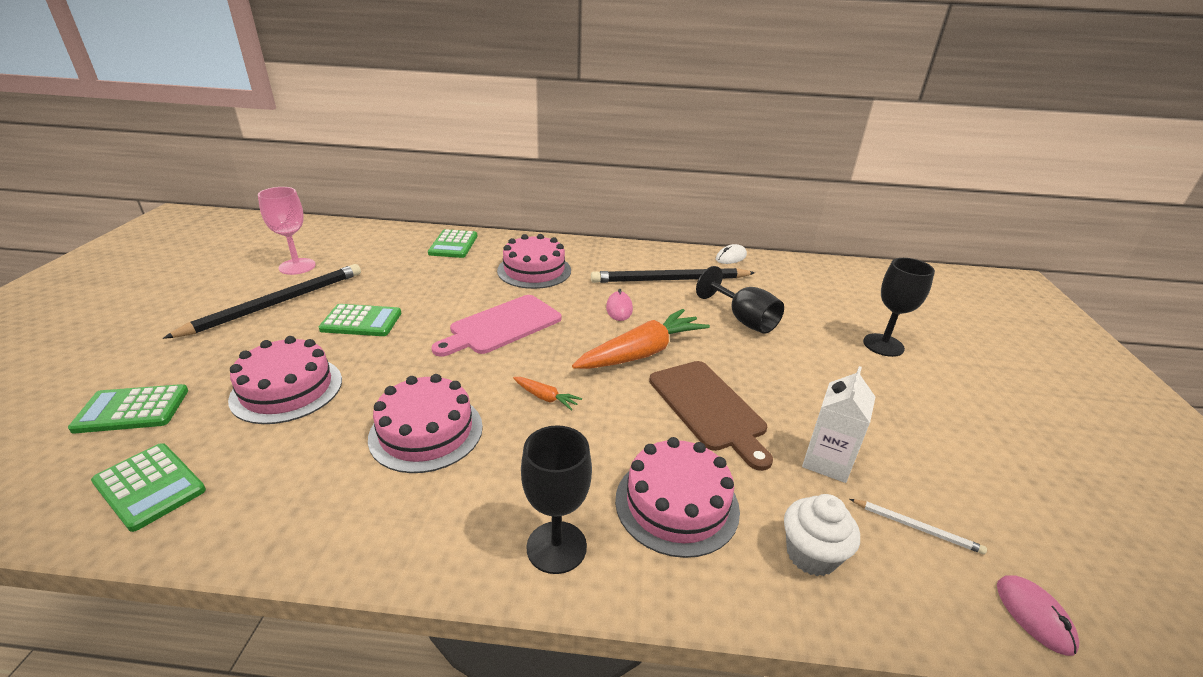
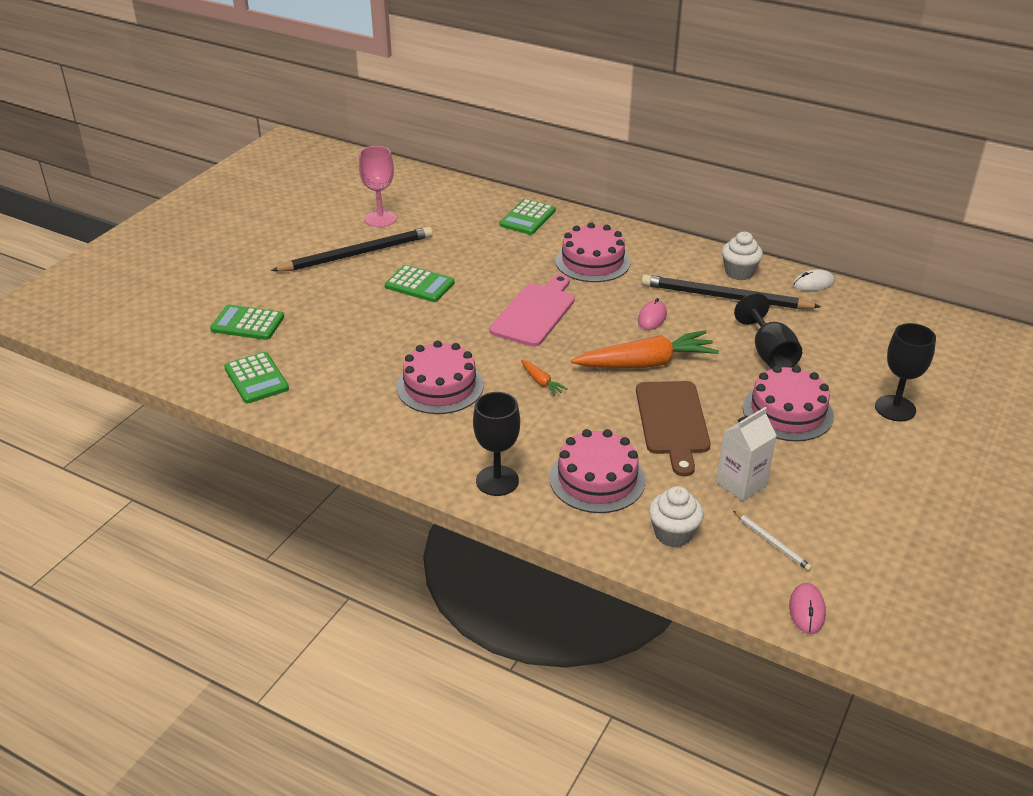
camera: 25 degrees right, 5 degrees up
pink cake [228,336,342,424] -> pink cake moved to [743,365,834,441]
pink cutting board [432,295,562,357] -> pink cutting board turned 135 degrees clockwise [490,274,575,347]
none -> white cupcake [722,232,763,280]

